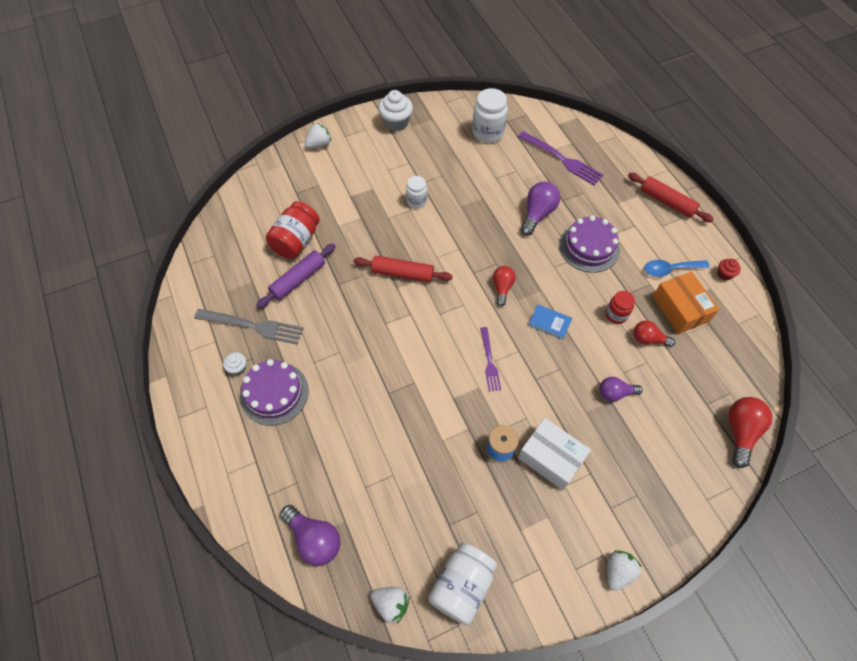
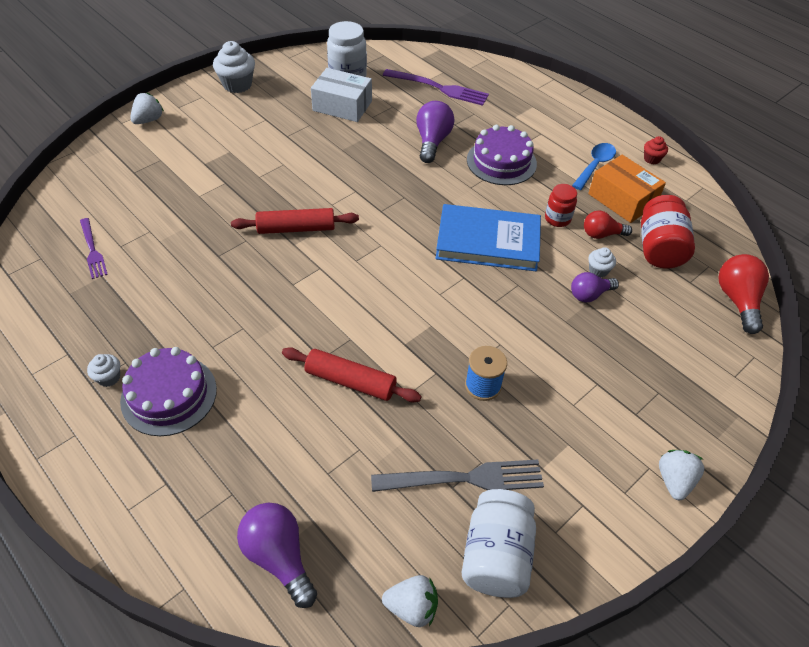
camera: 20 degrees left, 10 degrees down
grey fork [194,309,304,345] -> grey fork moved to [371,459,544,492]
purple rolling pin [256,244,336,308] -> none
red jar [266,201,320,259] -> red jar moved to [641,195,695,269]
purple light bulb [280,505,341,566] -> purple light bulb turned 150 degrees counterclockwise [237,503,317,608]
white jar [406,176,427,208] -> none
purple fork [480,327,501,392] -> purple fork moved to [80,218,108,279]
red light bulb [493,266,516,307] -> none
white box [518,418,591,490] -> white box moved to [311,68,372,122]
blue book [528,304,572,339] -> blue book [436,204,541,271], size x2.22
red rolling pin [628,173,714,223] -> red rolling pin moved to [282,347,422,403]
blue spoon [644,260,710,277] -> blue spoon turned 150 degrees clockwise [572,143,616,190]
none -> white cupcake [588,247,616,278]

